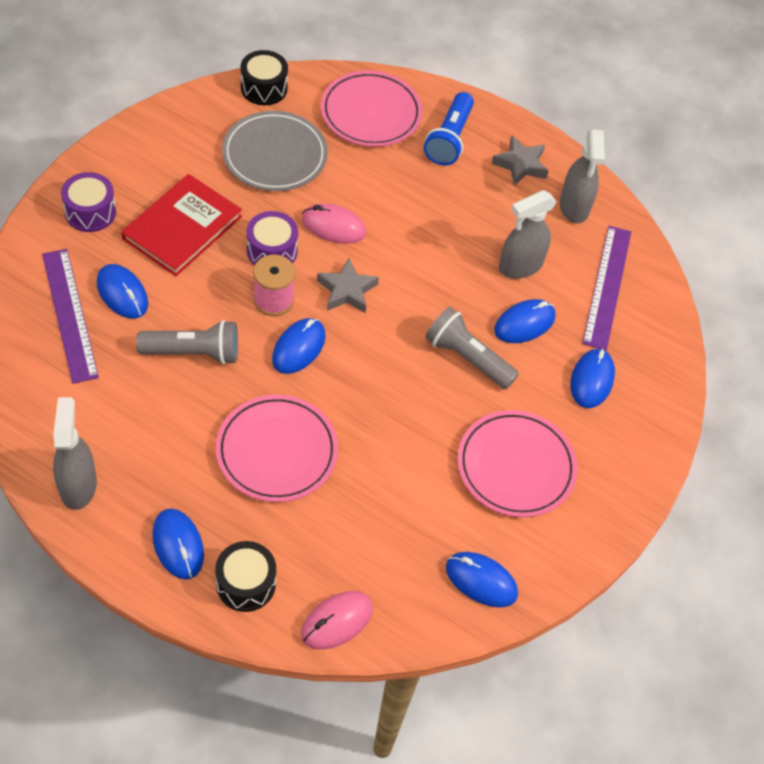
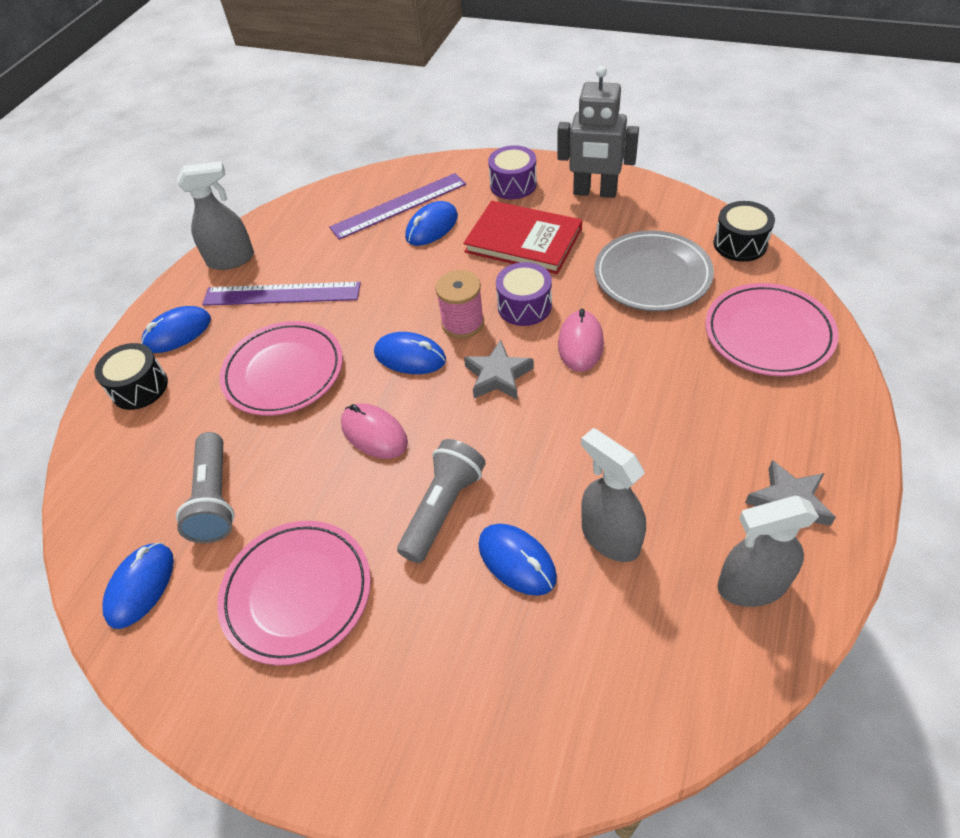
camera: 90 degrees right, 5 degrees down
grey flashlight [136,320,238,365] -> grey flashlight moved to [176,432,235,543]
pink mouse [301,591,373,650] -> pink mouse moved to [341,403,408,459]
blue flashlight [424,92,474,166] -> none
blue mouse [570,348,615,408] -> none
purple ruler [582,226,631,350] -> purple ruler moved to [202,282,361,306]
none -> grey robot [558,66,639,198]

